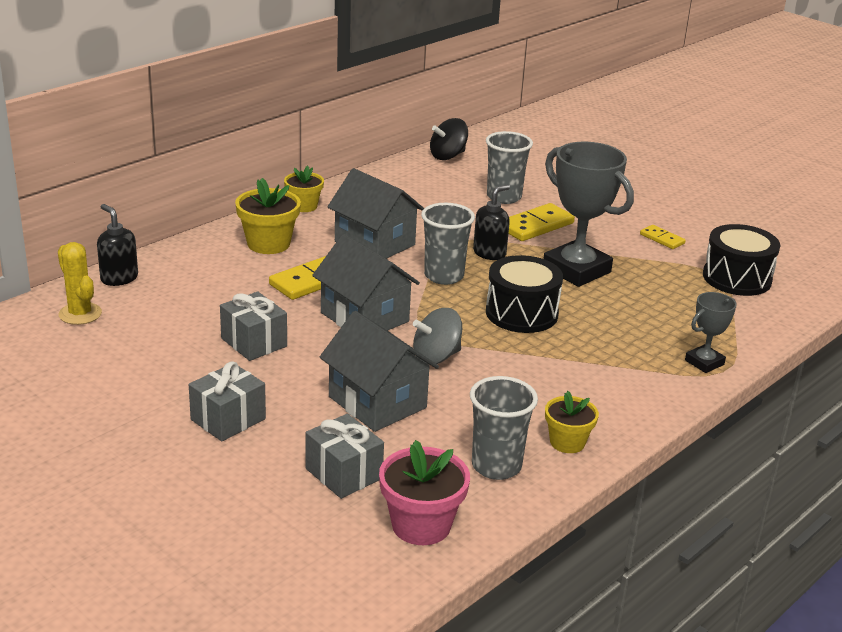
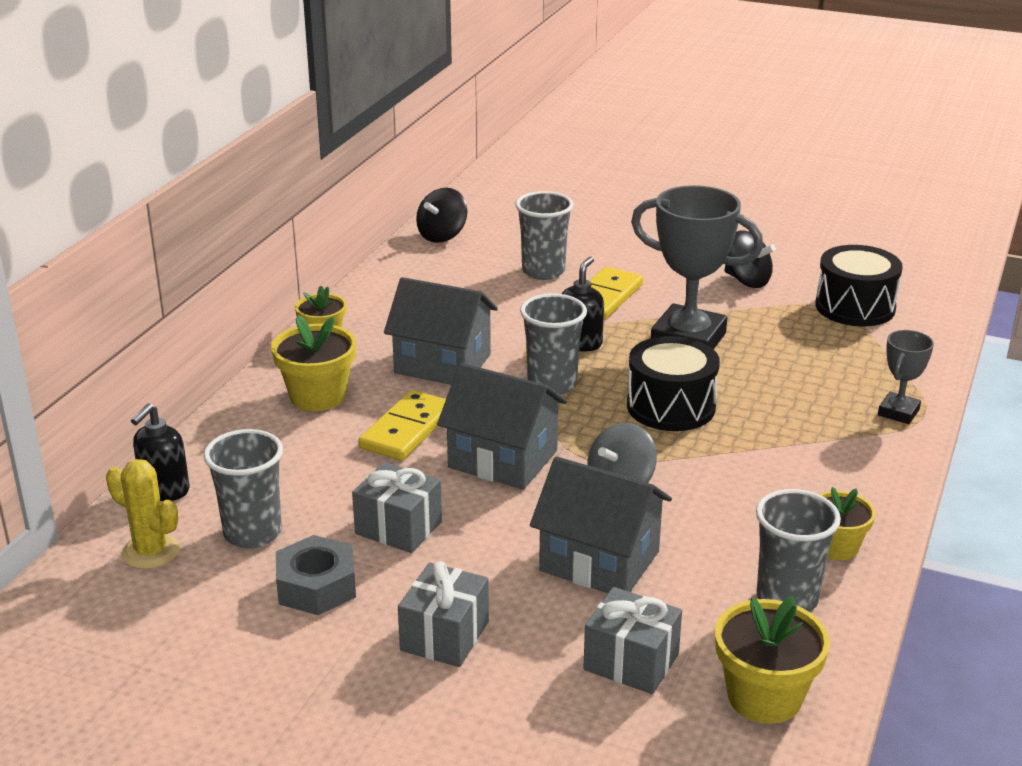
camera: 20 degrees left, 0 degrees up
black soap dispenser [97,204,138,286] -> black soap dispenser turned 90 degrees counterclockwise [131,403,189,501]
pink flower pot [379,440,470,545] -> yellow flower pot [715,595,830,724]
yellow domino [640,225,686,249] -> black spinning top [724,230,776,288]
none -> grey cup [203,429,283,548]
none -> grey nut [276,535,356,615]

